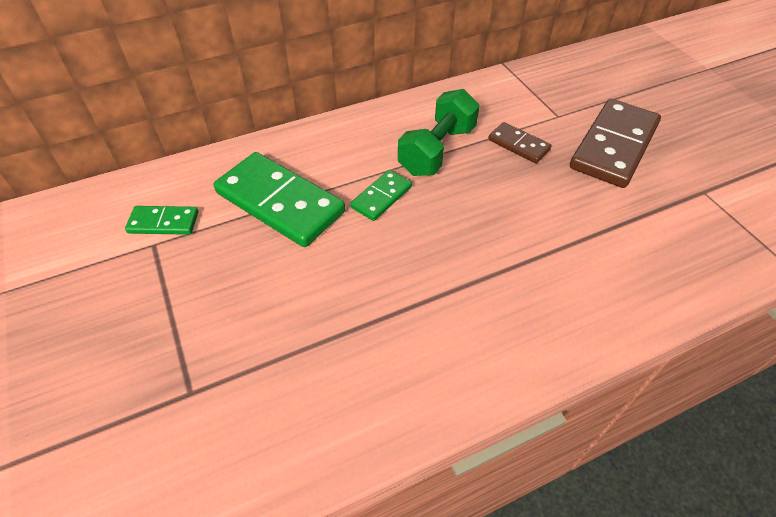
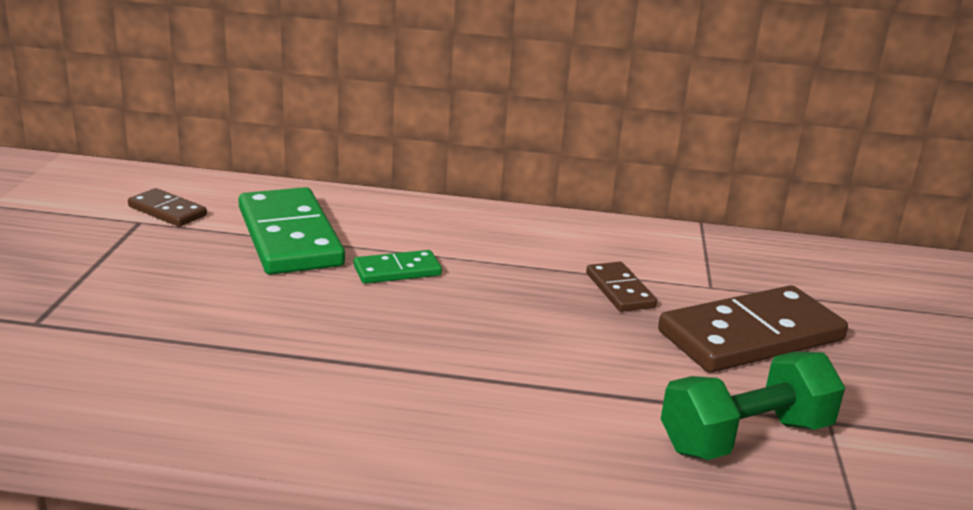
camera: 30 degrees right, 25 degrees down
green domino [125,206,198,235] -> brown domino [128,188,207,227]
green dumbbell [398,89,480,176] -> green dumbbell moved to [661,352,845,460]

